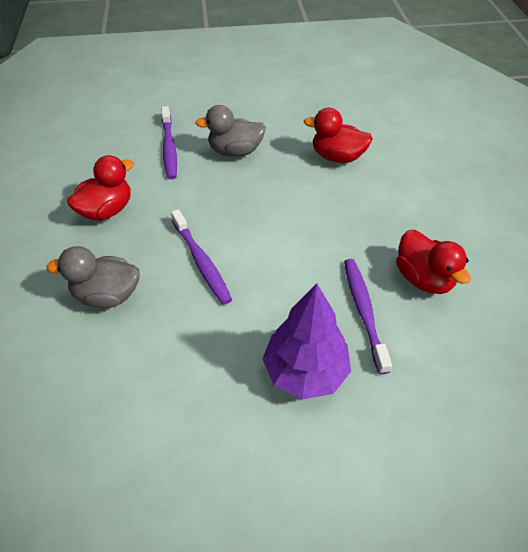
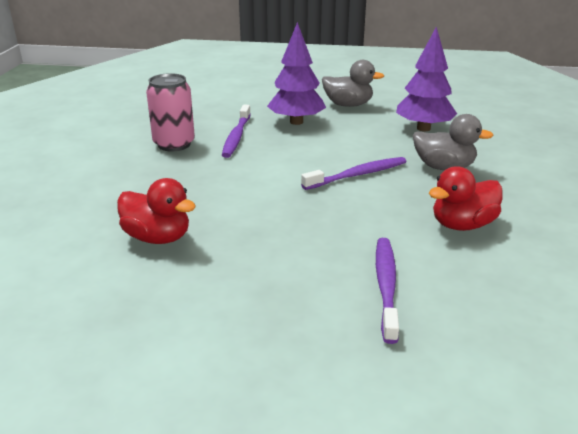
camera: 165 degrees left, 20 degrees down
purple toothbrush [171,209,232,305] -> purple toothbrush turned 75 degrees clockwise [301,157,406,190]
grey duck [195,105,266,157] -> grey duck moved to [322,60,384,107]
red duck [396,230,471,294] -> pink can [146,73,195,152]
none -> purple tree [396,27,457,131]

